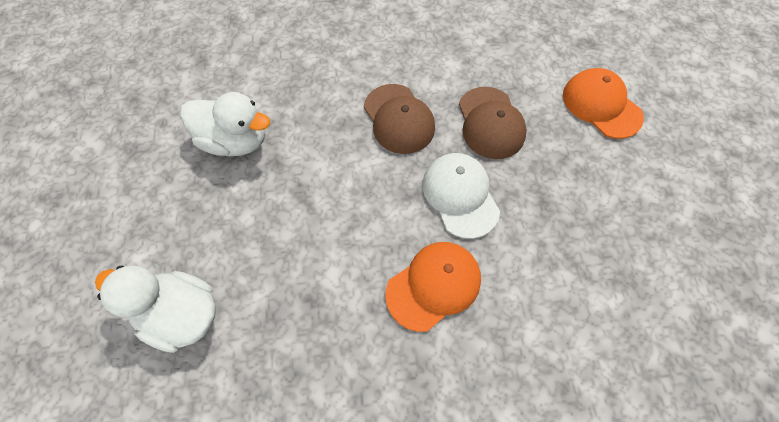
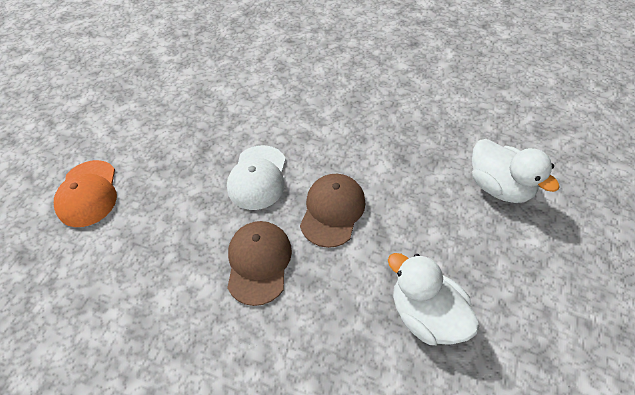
camera: 150 degrees left, 10 degrees down
orange cap [385,242,481,332] -> none
brown cap [459,87,527,159] -> brown cap moved to [300,174,366,248]

